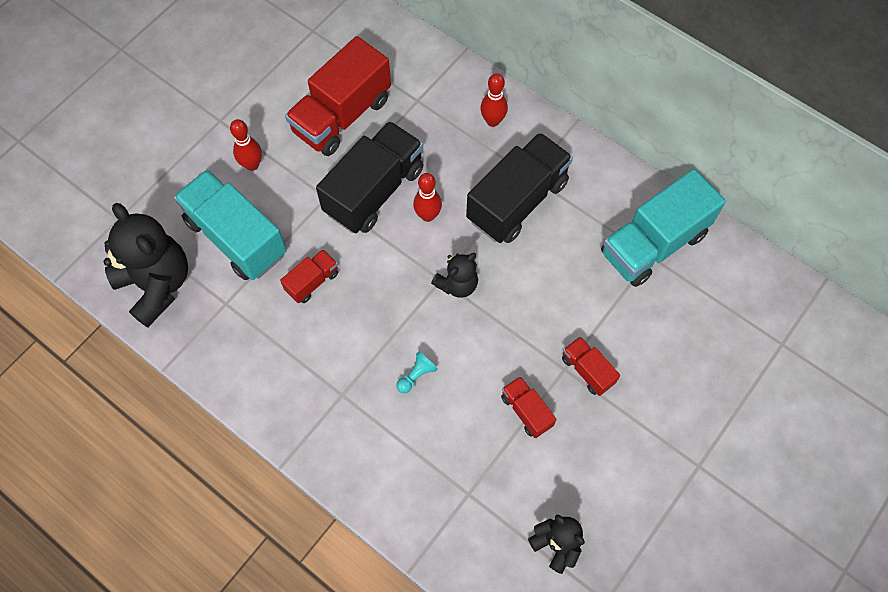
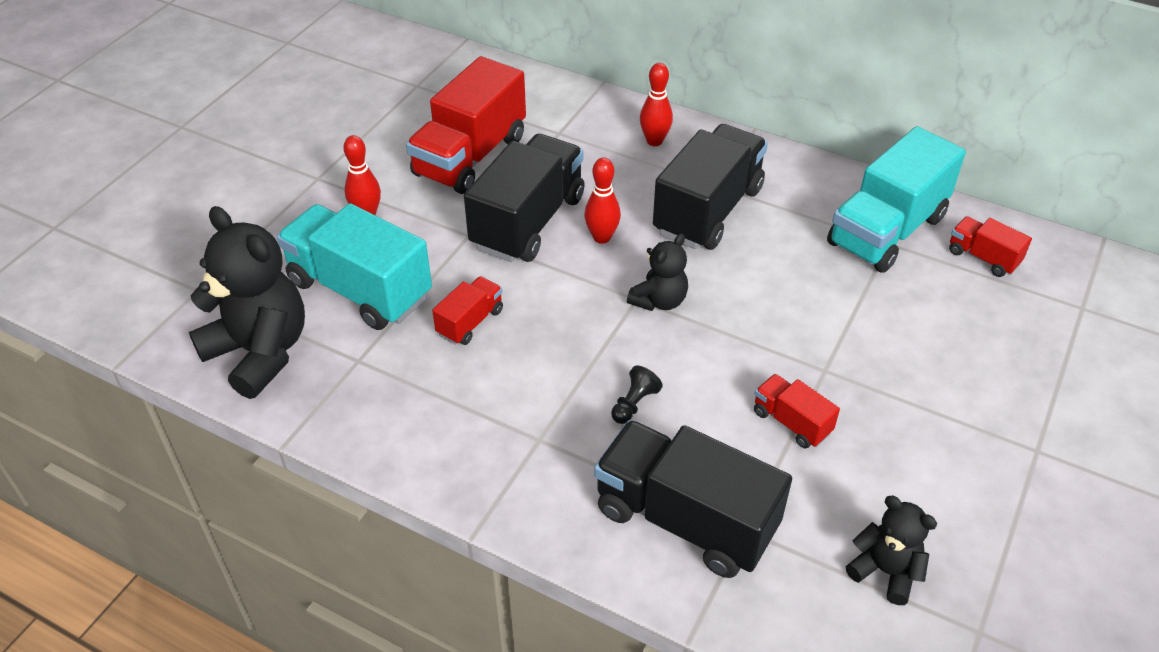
camera: 10 degrees left, 20 degrees down
turquoise pawn [396,351,438,393] -> black pawn [611,366,663,424]
red truck [562,336,620,396] -> red truck moved to [949,216,1032,277]
none -> black truck [594,420,792,578]

